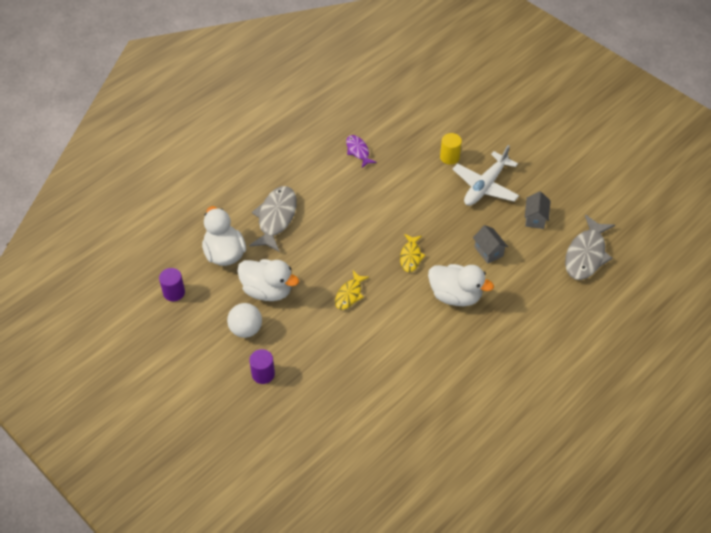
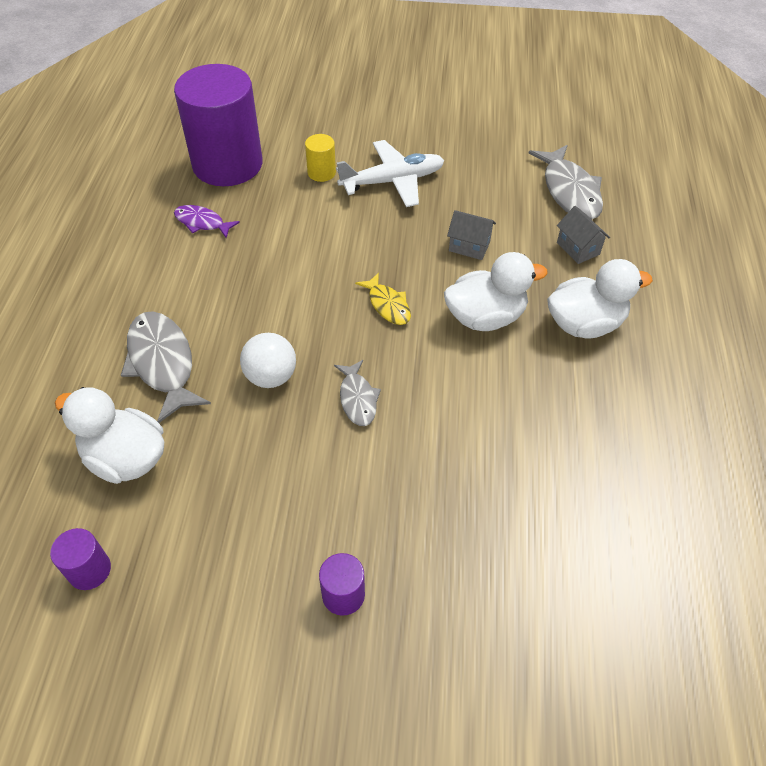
camera: 40 degrees left, 0 degrees up
white ball [227,303,262,338] -> white ball moved to [240,333,296,388]
white duck [237,259,299,301] -> white duck moved to [547,259,653,338]
yellow fish [335,271,369,310] -> grey fish [334,360,381,426]
white plane [453,145,519,206] -> white plane turned 105 degrees counterclockwise [336,140,444,207]
grey house [525,191,551,229] -> grey house moved to [557,206,610,264]
none -> purple cylinder [174,64,263,186]

